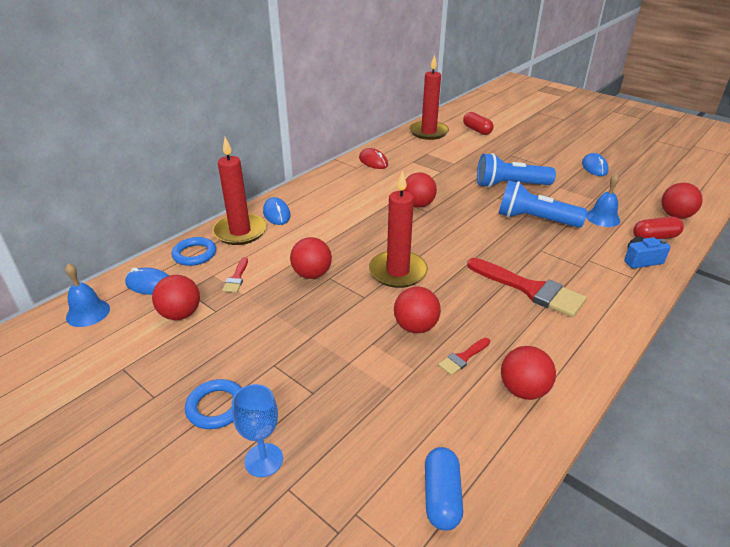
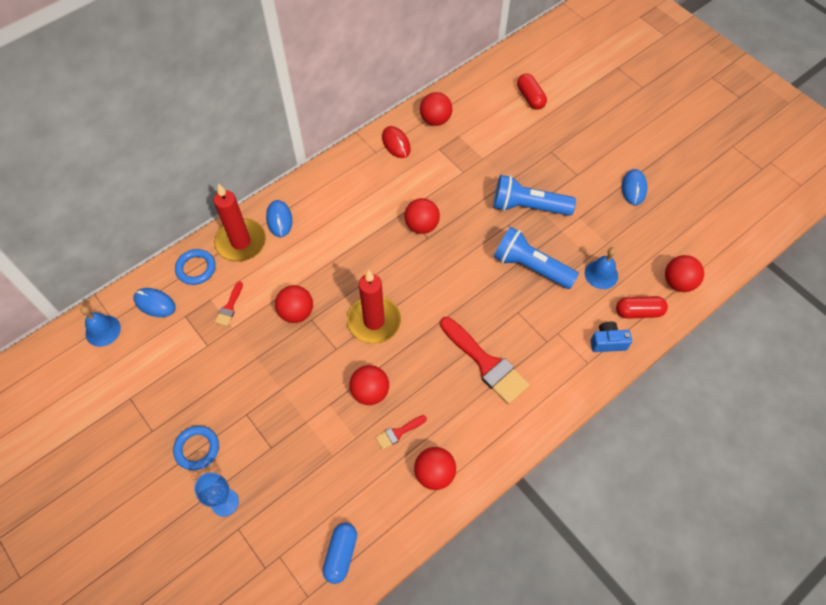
camera: 10 degrees right, 25 degrees up
red ball [152,275,200,320] -> red ball moved to [420,92,452,126]
red candle [409,55,449,140] -> none

